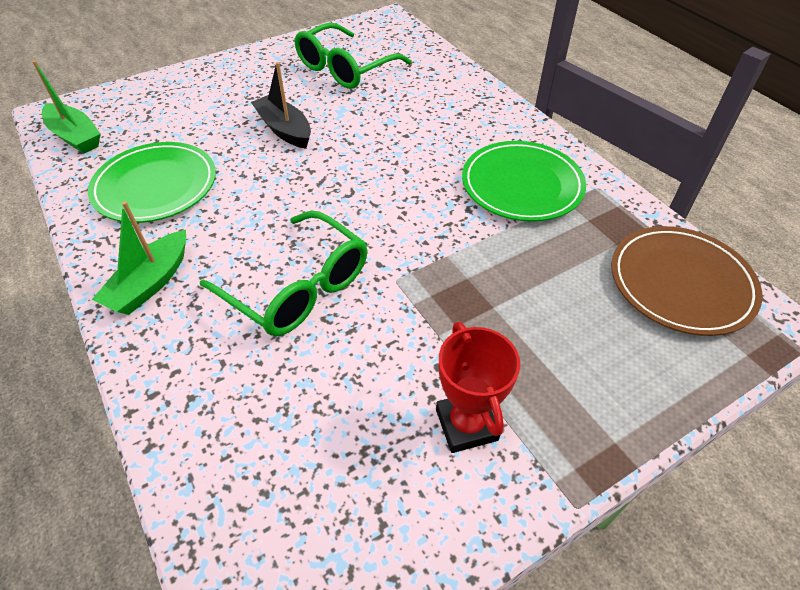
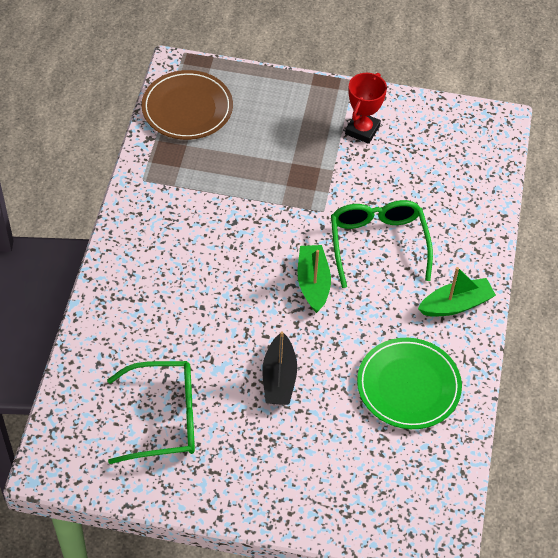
camera: 140 degrees left, 5 degrees up
green boat [32,60,101,153] -> green boat moved to [298,245,331,313]
green plate [462,141,586,222] -> none

